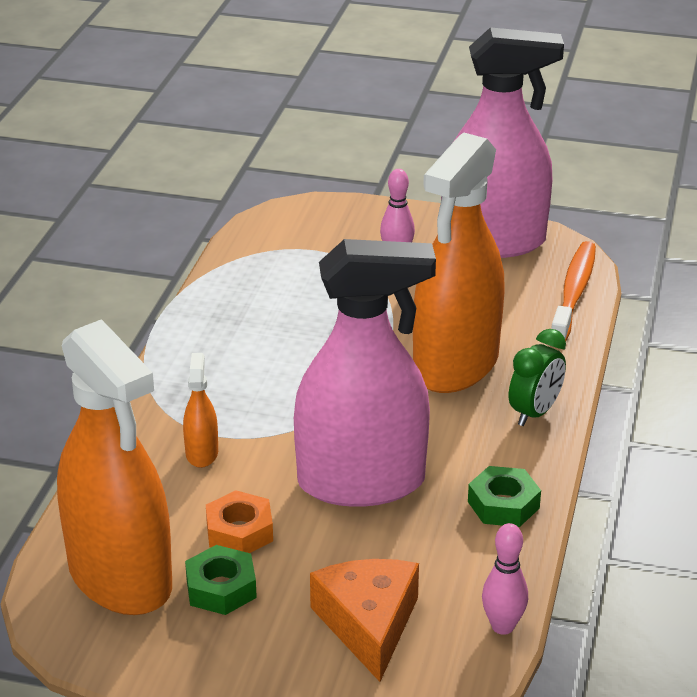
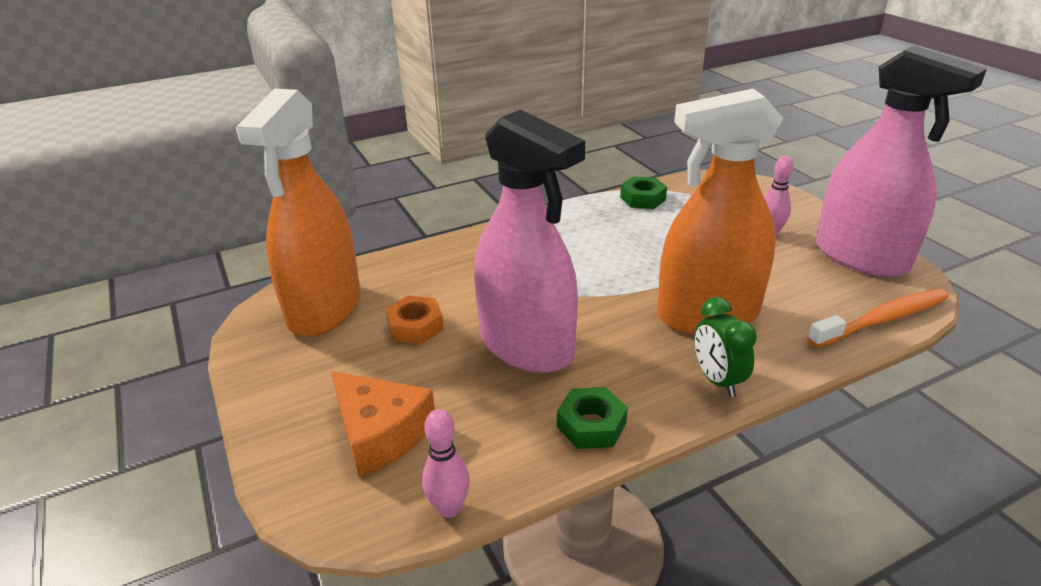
camera: 50 degrees right, 0 degrees up
orange spray bottle [183,353,218,468] -> none
green nut [185,545,257,615] -> green nut moved to [620,176,667,209]
orange cheese [310,559,419,682] -> orange cheese turned 90 degrees clockwise [331,371,435,477]
green clock [509,329,566,426] -> green clock turned 75 degrees clockwise [694,297,757,397]

